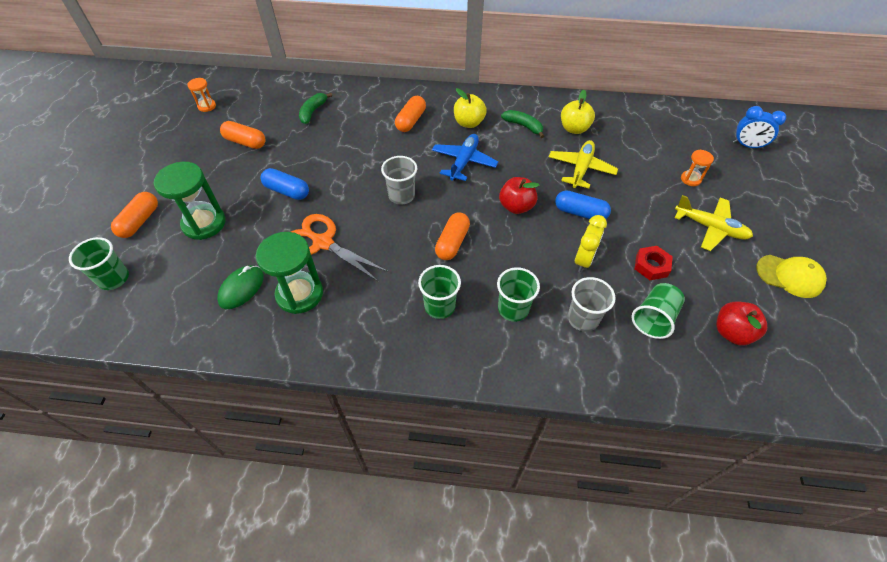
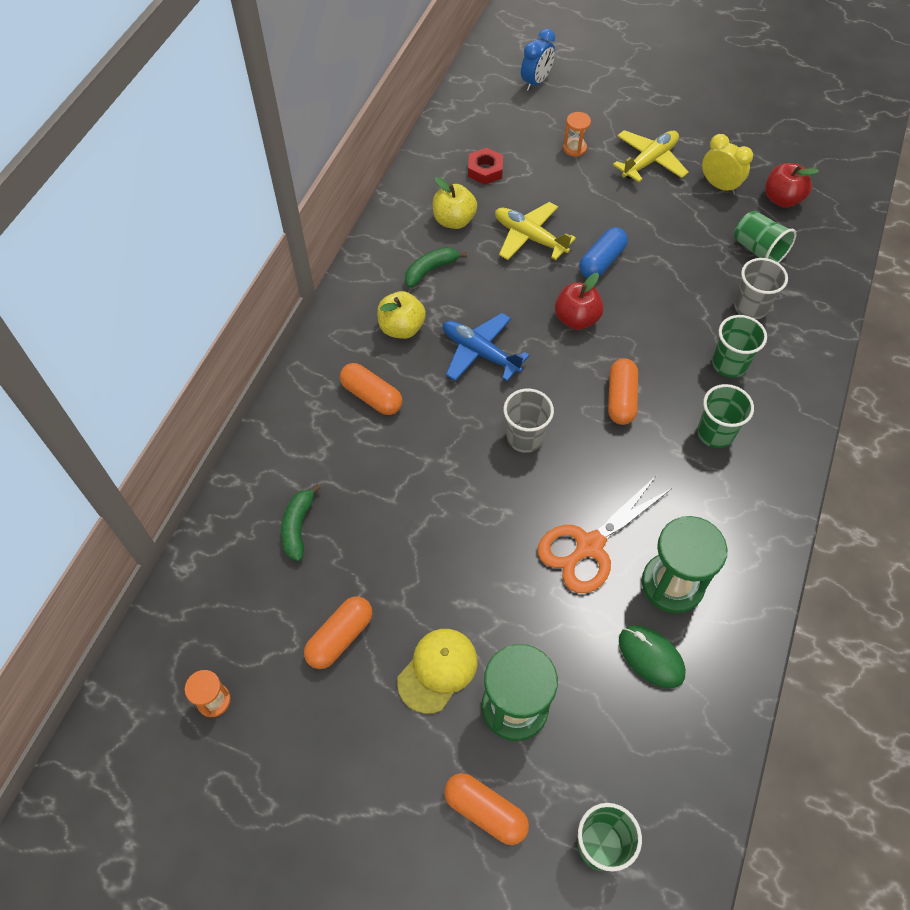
camera: 75 degrees left, 5 degrees up
blue capsule [261,168,309,200] -> none
green banana [299,93,332,124] -> green banana turned 60 degrees clockwise [281,484,321,561]
orange capsule [435,212,470,260] -> orange capsule turned 60 degrees clockwise [608,358,638,425]
yellow clock [575,215,607,272] -> yellow clock moved to [702,134,753,195]
red nut [634,246,673,280] -> red nut moved to [468,148,503,185]
yellow cap [756,255,827,298] -> yellow cap moved to [397,629,478,714]

